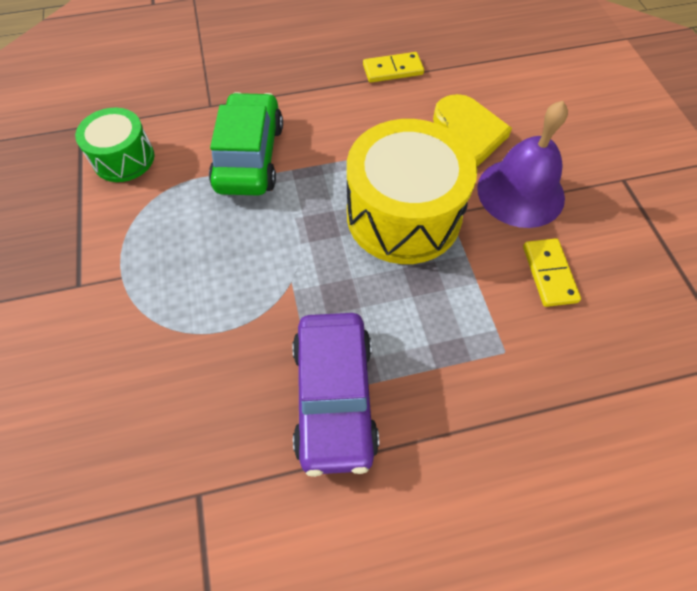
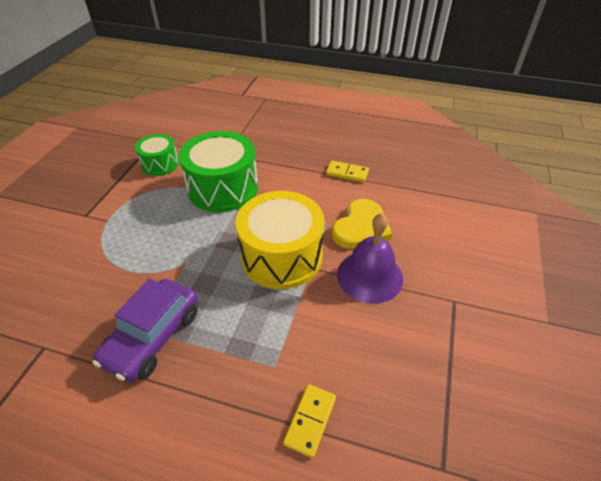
camera: 30 degrees right, 15 degrees down
green car [209,92,283,195] -> green drum [179,131,258,212]
yellow domino [523,238,581,307] -> yellow domino moved to [283,384,336,458]

